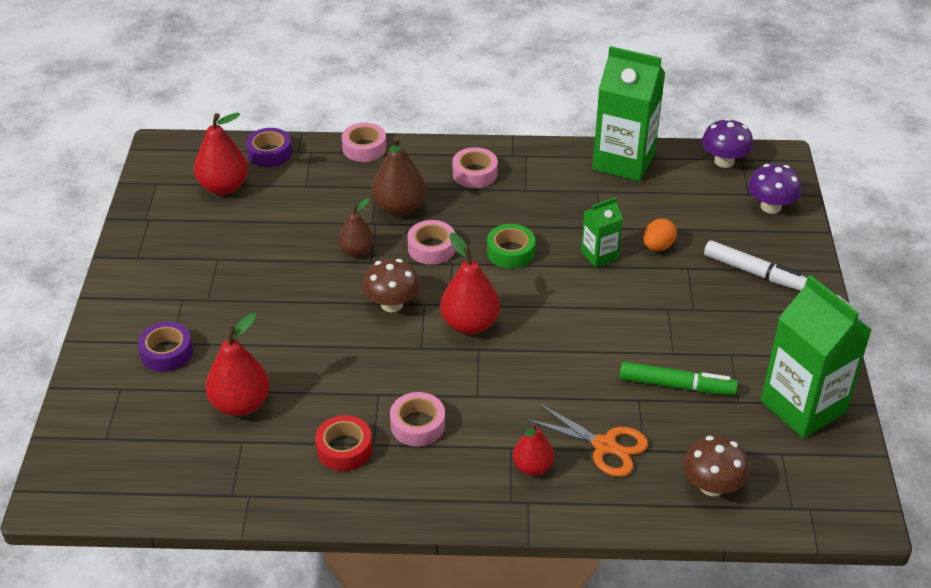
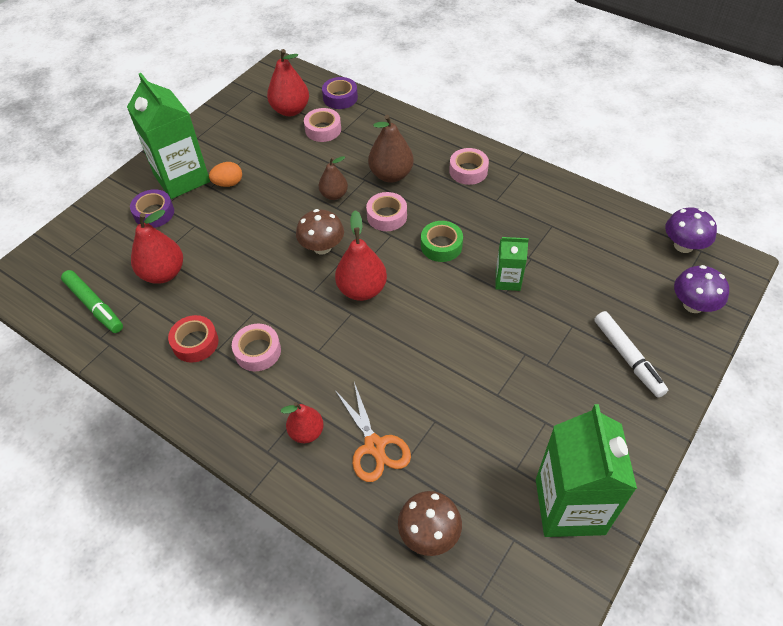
camera: 35 degrees right, 10 degrees up
pink tape [342,123,387,162] -> pink tape moved to [304,108,341,142]
green carton [592,46,665,182] -> green carton moved to [127,73,210,199]
green marker [620,362,738,395] -> green marker moved to [61,270,123,333]
orange egg [643,218,677,251] -> orange egg moved to [209,162,242,187]

